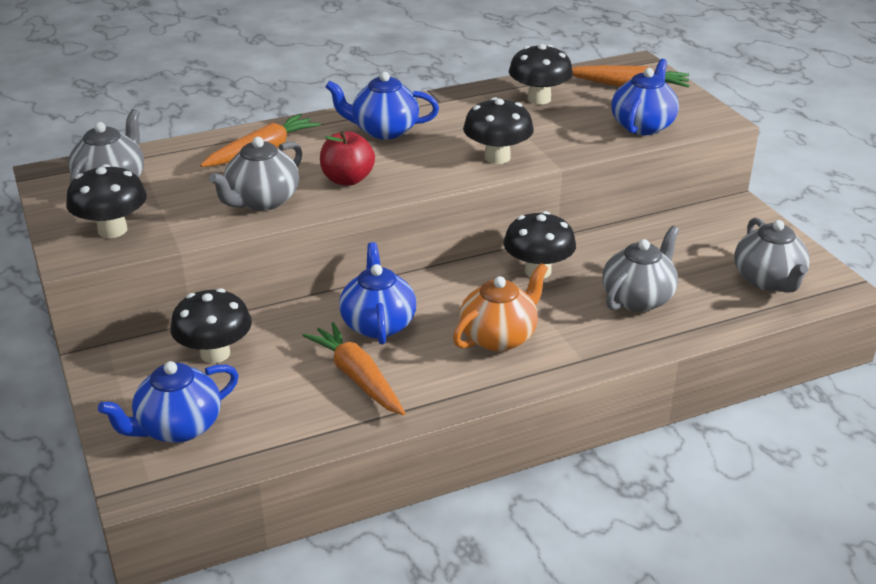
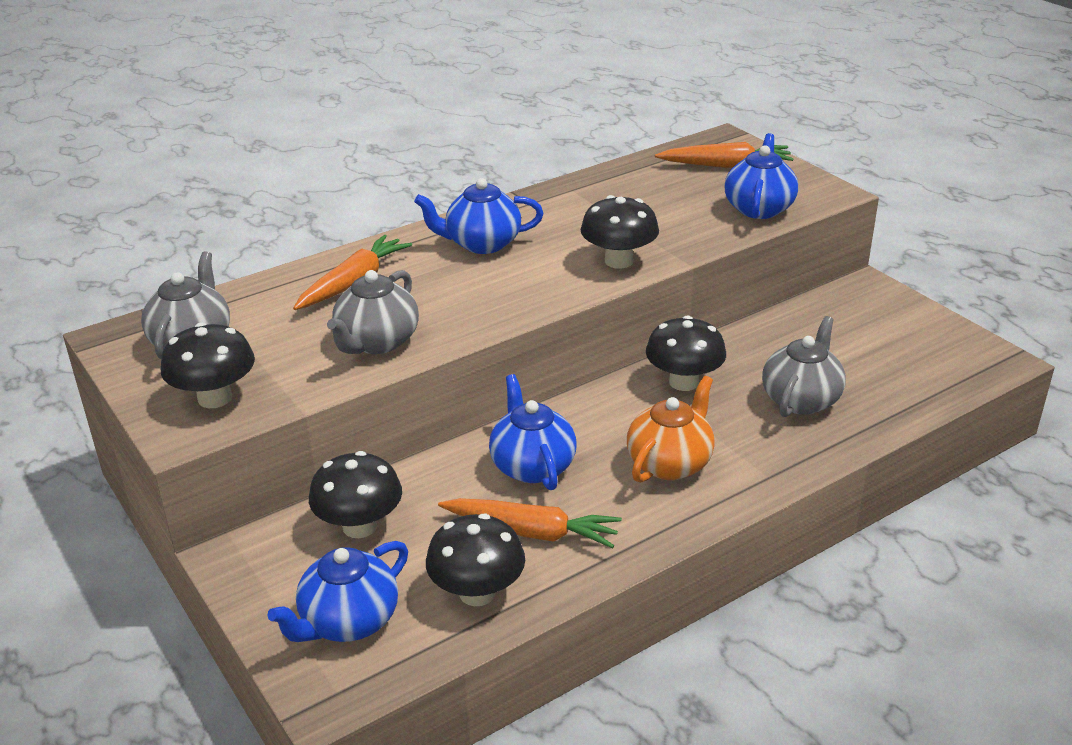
camera: 10 degrees left, 0 degrees up
orange carrot [302,322,405,415] -> orange carrot turned 150 degrees clockwise [438,498,622,548]
red apple [320,131,375,186] -> none
black mushroom [509,44,573,104] -> black mushroom moved to [426,514,525,606]
grey teapot [734,218,810,293] -> none

